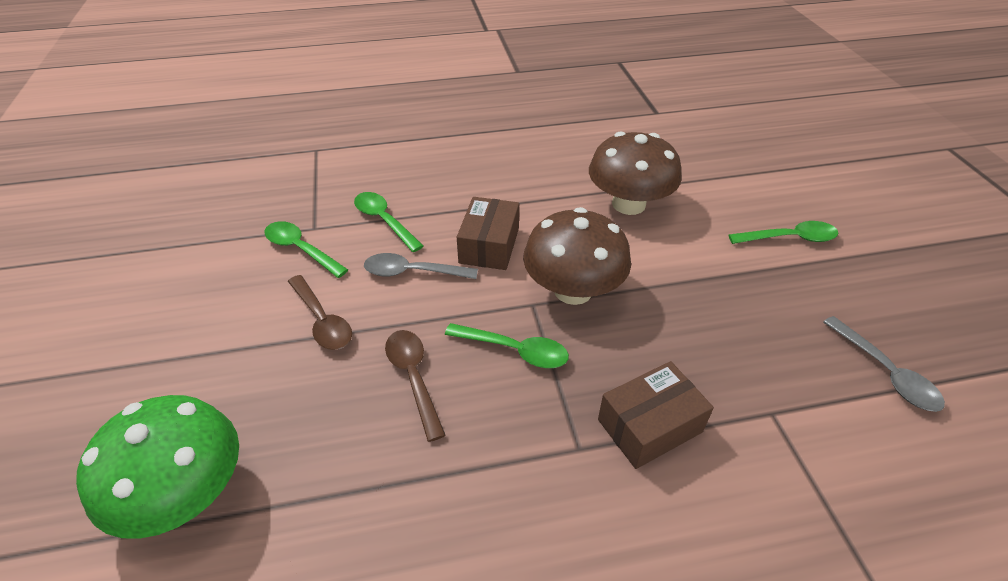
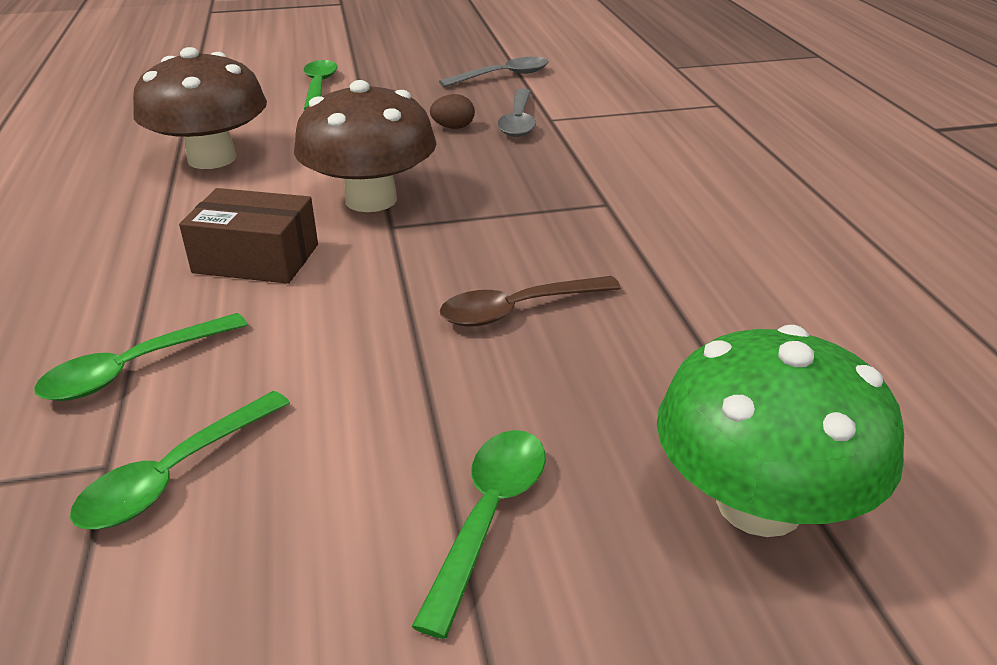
camera: 90 degrees left, 10 degrees down
brown spoon [288,275,352,350] -> none
grey spoon [364,253,478,279] -> grey spoon moved to [497,89,536,137]
green spoon [445,323,569,368] -> green spoon moved to [412,430,546,639]
brown box [598,361,714,469] -> none
none -> brown egg [430,94,475,129]

